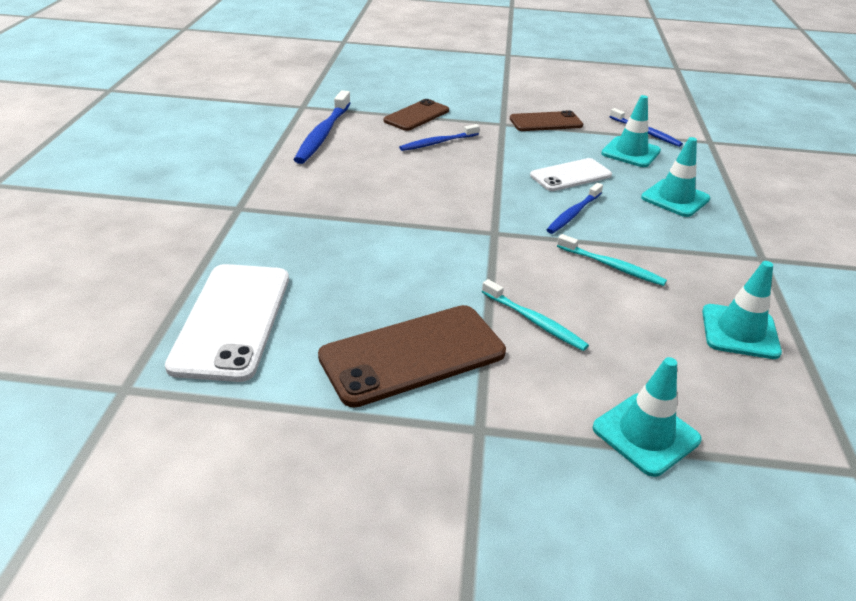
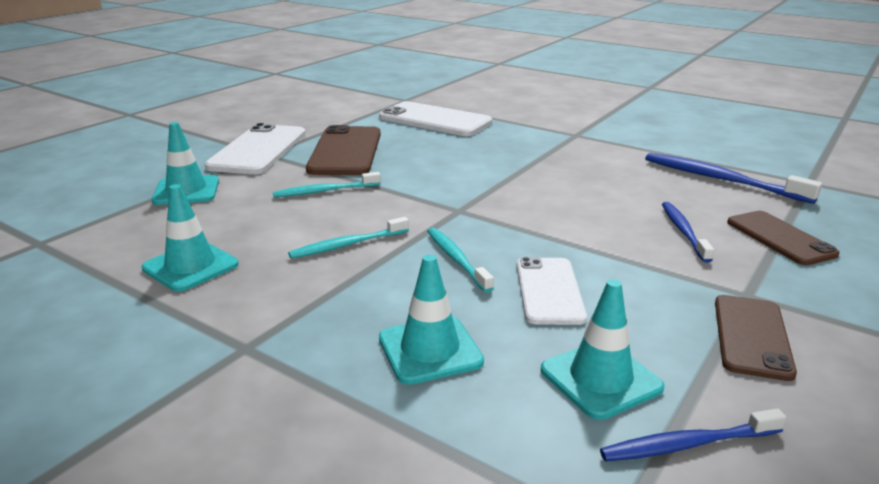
camera: 120 degrees right, 10 degrees down
blue toothbrush [546,183,603,234] -> turquoise toothbrush [427,228,494,292]
none -> white phone [205,123,306,174]

